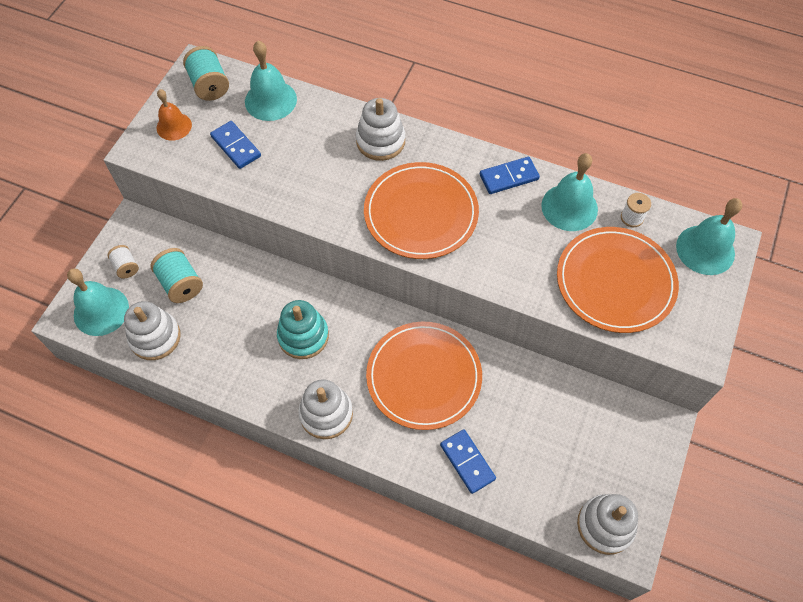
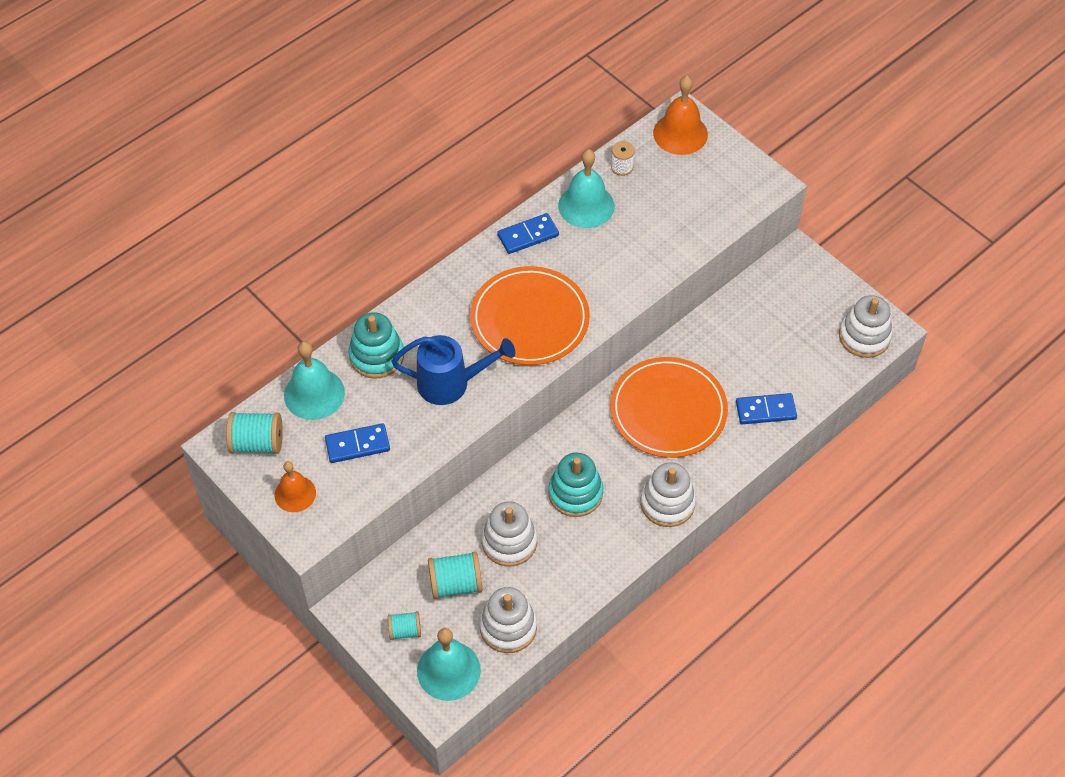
camera: 65 degrees left, 5 degrees down
white spool [108,245,139,279] -> turquoise spool [388,611,421,640]
white stacking toy [356,98,405,161] -> white stacking toy moved to [481,501,537,567]
blue domino [480,157,540,194] -> blue domino turned 60 degrees clockwise [497,213,559,254]
orange plate [557,227,679,333] -> none
turquoise bell [676,198,742,275] -> orange bell [653,76,708,155]
none -> turquoise stacking toy [349,312,404,379]
none -> blue watering can [391,335,515,405]

